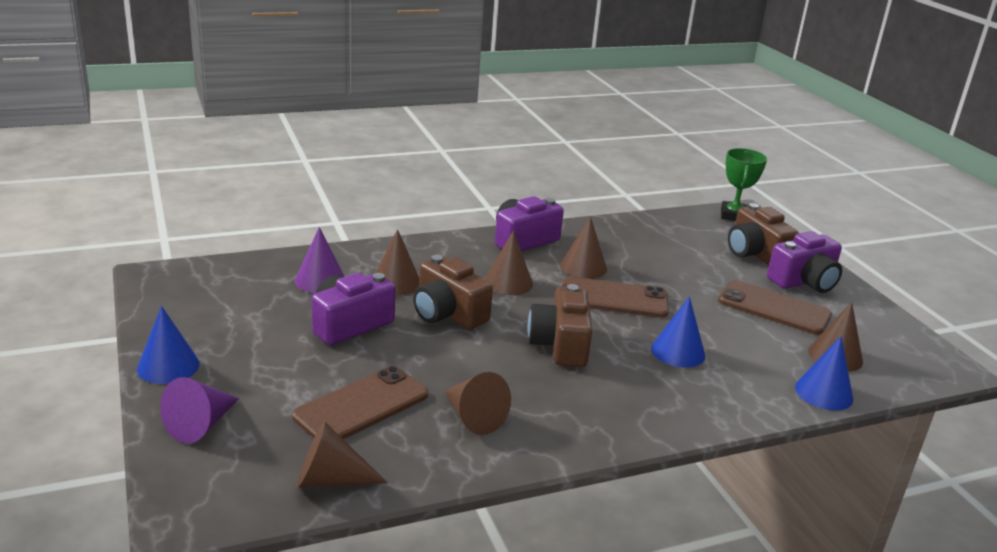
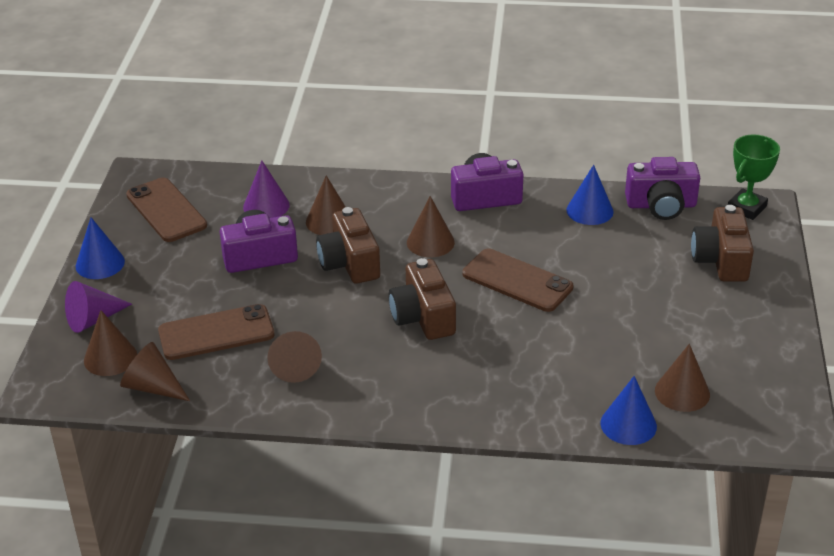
camera: 30 degrees right, 10 degrees up
brown camera [527,284,592,367] -> brown camera turned 45 degrees counterclockwise [389,258,456,340]
brown cone [560,216,607,279] -> brown cone moved to [84,310,137,376]
blue cone [651,296,705,368] -> blue cone moved to [567,165,614,225]
brown phone [718,280,832,335] -> brown phone moved to [126,178,207,242]
purple camera [767,231,842,293] -> purple camera moved to [625,157,700,220]

